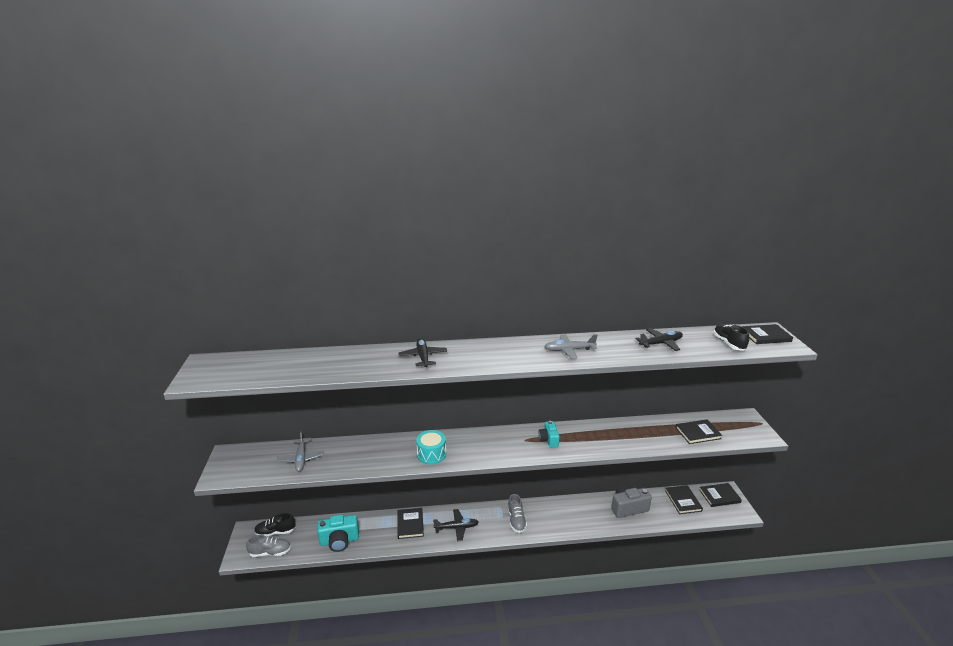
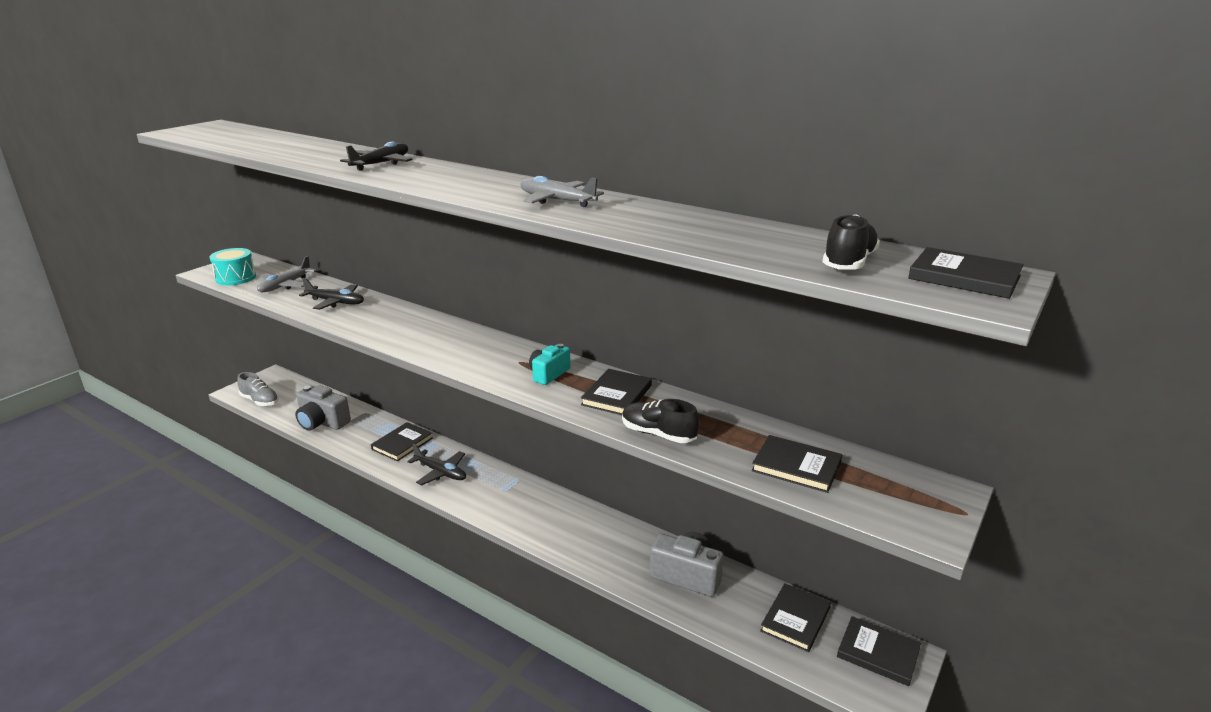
camera: 40 degrees right, 0 degrees up
black shoe [254,513,296,536] -> black shoe moved to [622,399,700,443]
turquoise camera [317,515,359,552] -> grey camera [295,385,351,431]
turquoise drum [416,430,446,465] -> turquoise drum moved to [210,248,256,285]
grey shoe [508,494,527,533] -> none
black plane [636,328,683,351] -> black plane moved to [299,278,364,310]
none -> black book [581,369,652,415]

